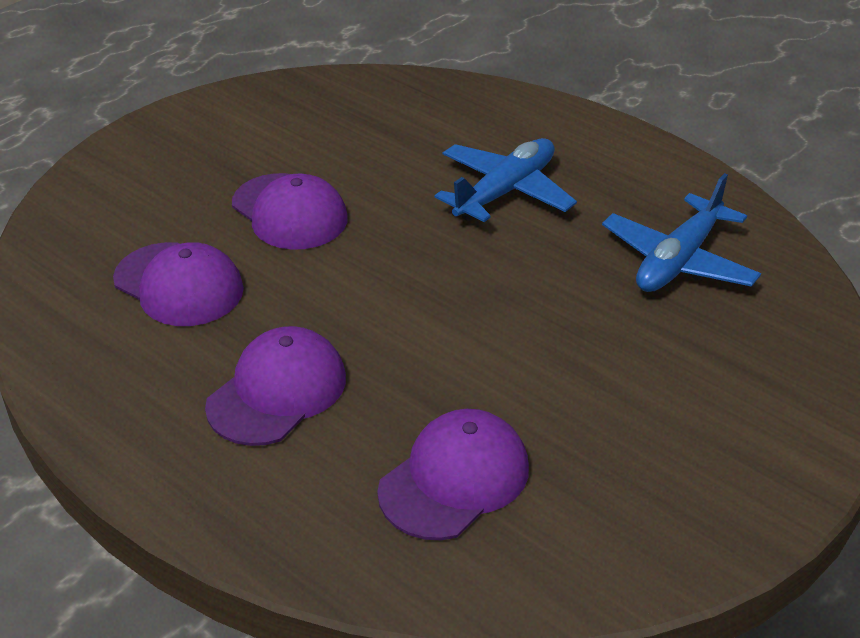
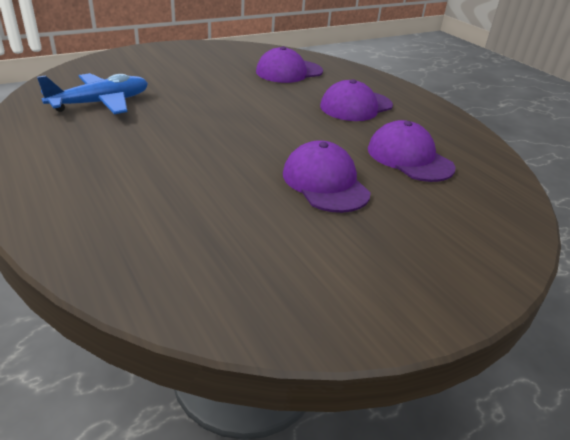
camera: 165 degrees left, 5 degrees down
blue plane [435,138,577,222] -> none

